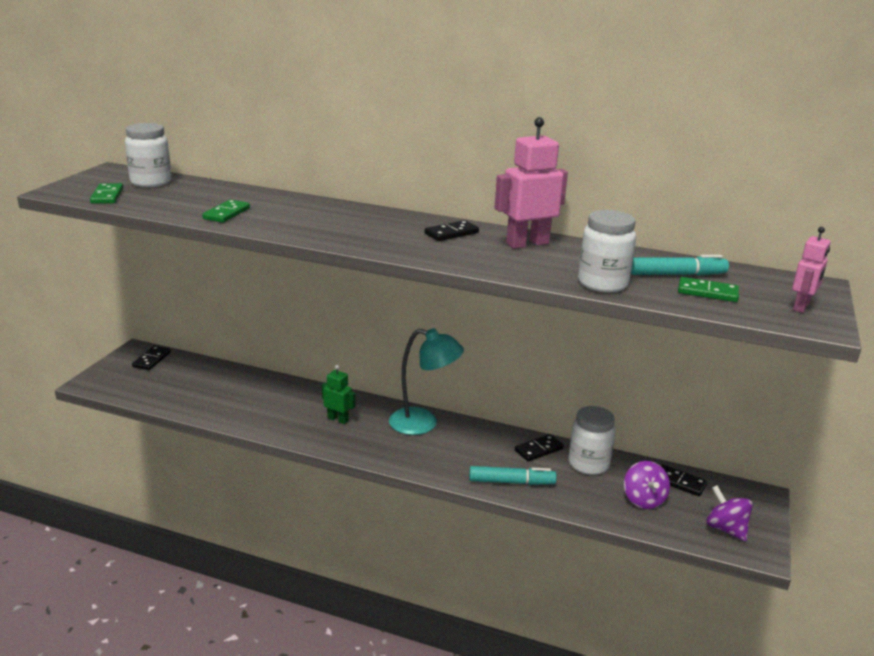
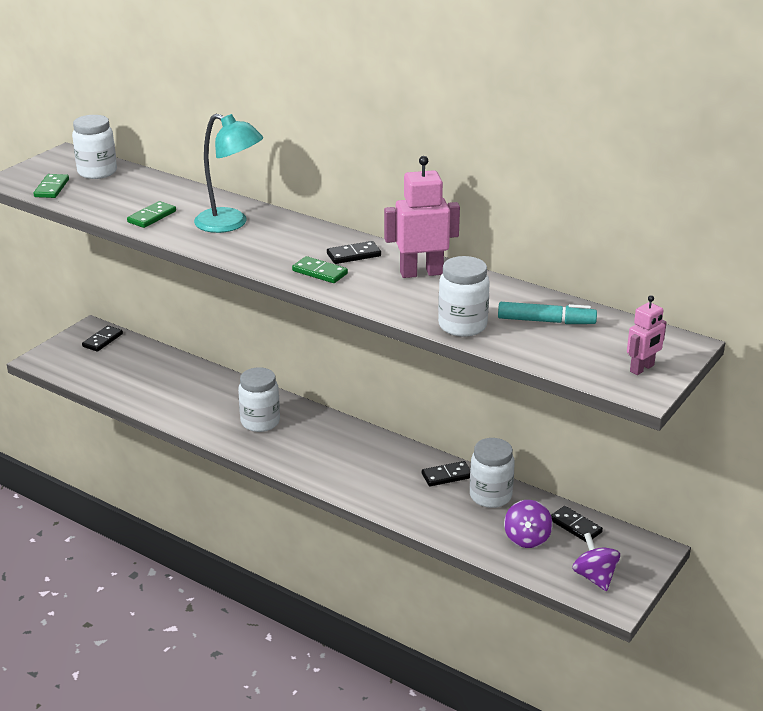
camera: 15 degrees right, 5 degrees up
green robot [322,365,355,424] -> white jar [238,367,280,432]
turquoise lamp [389,328,464,435] -> turquoise lamp moved to [194,114,263,233]
turquoise marker [469,466,557,485] -> none
green domino [678,277,739,302] -> green domino moved to [292,256,348,283]

